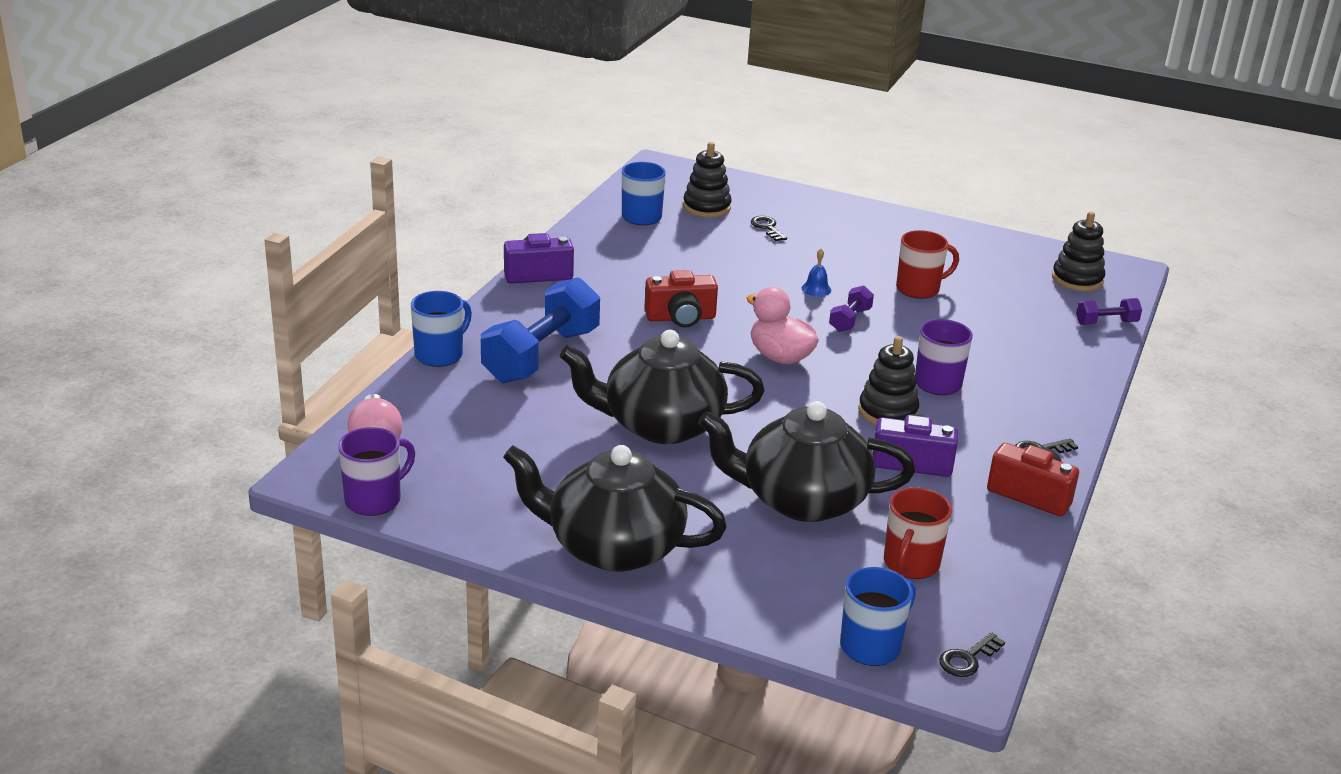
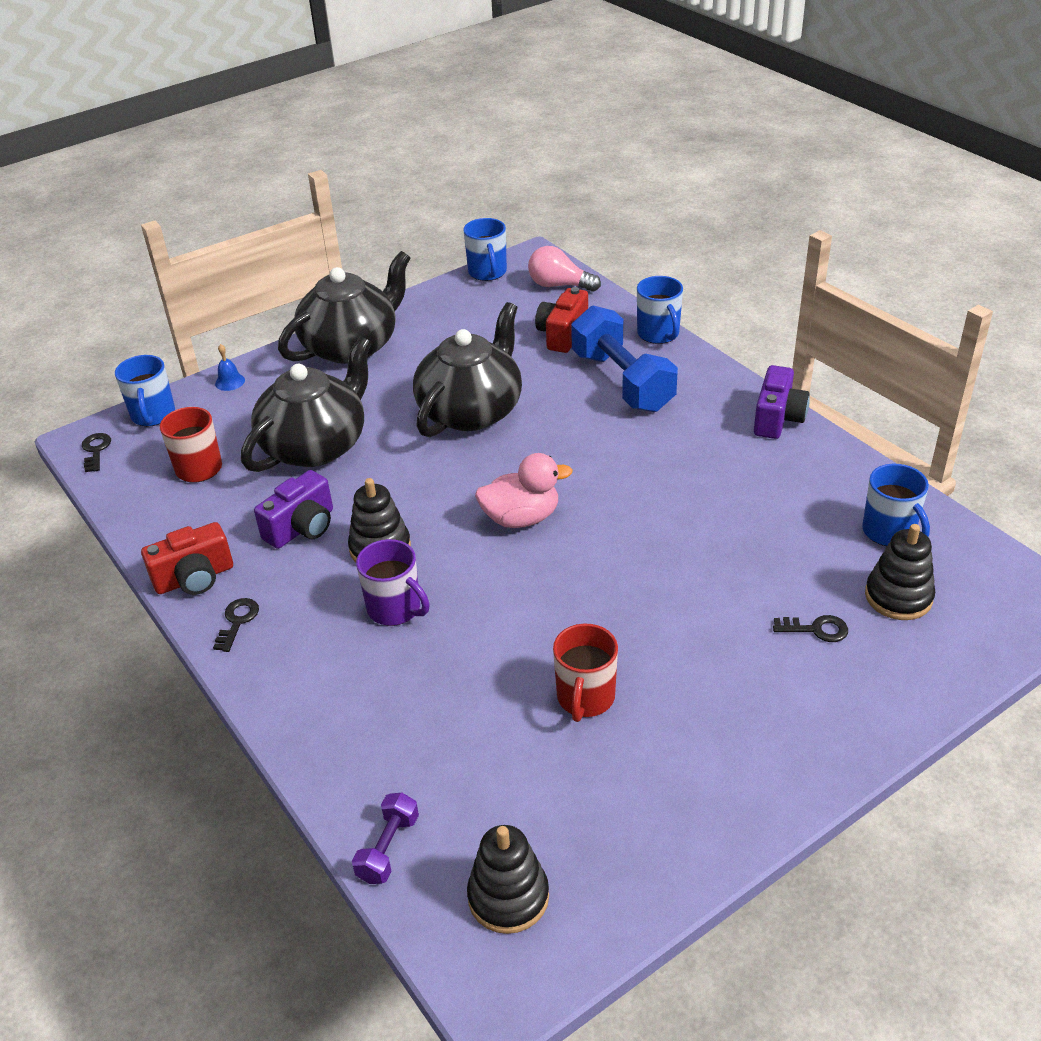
camera: 125 degrees right, 10 degrees up
purple mug [338,427,415,516] -> blue mug [463,218,507,281]
red camera [644,270,718,328] -> red camera moved to [535,287,588,353]
blue bell [802,249,831,297] -> blue bell moved to [215,344,245,391]
purple dumbbell [829,285,874,332] -> none

